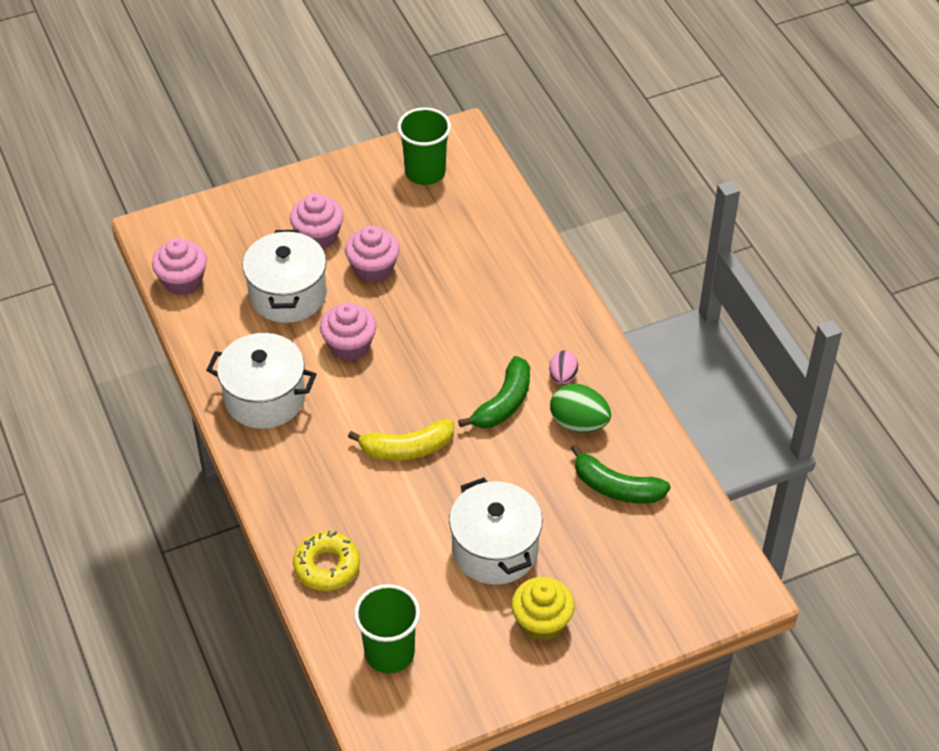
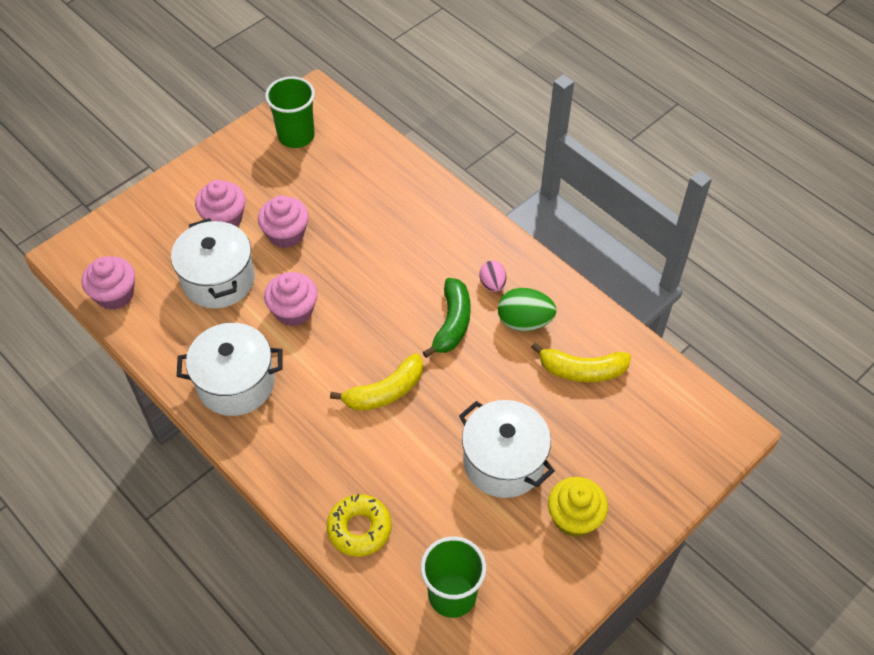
camera: 20 degrees left, 5 degrees up
green banana [571,444,671,504] -> yellow banana [531,343,631,382]

